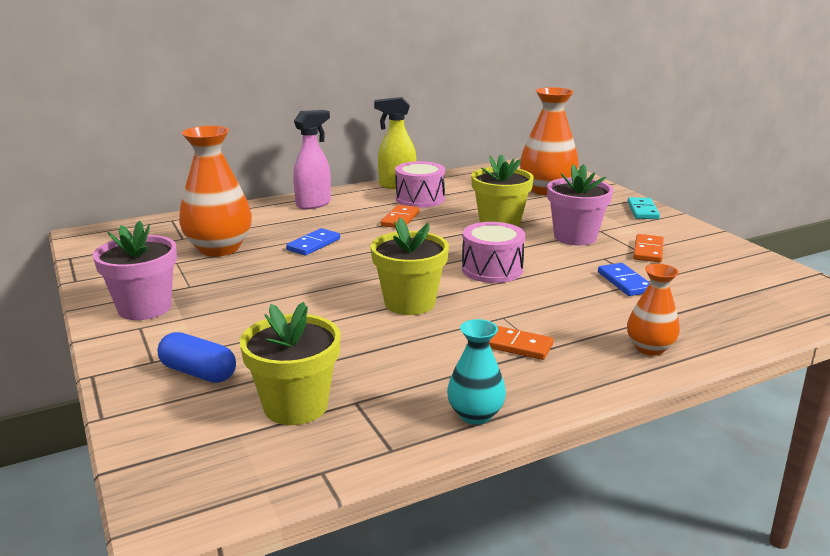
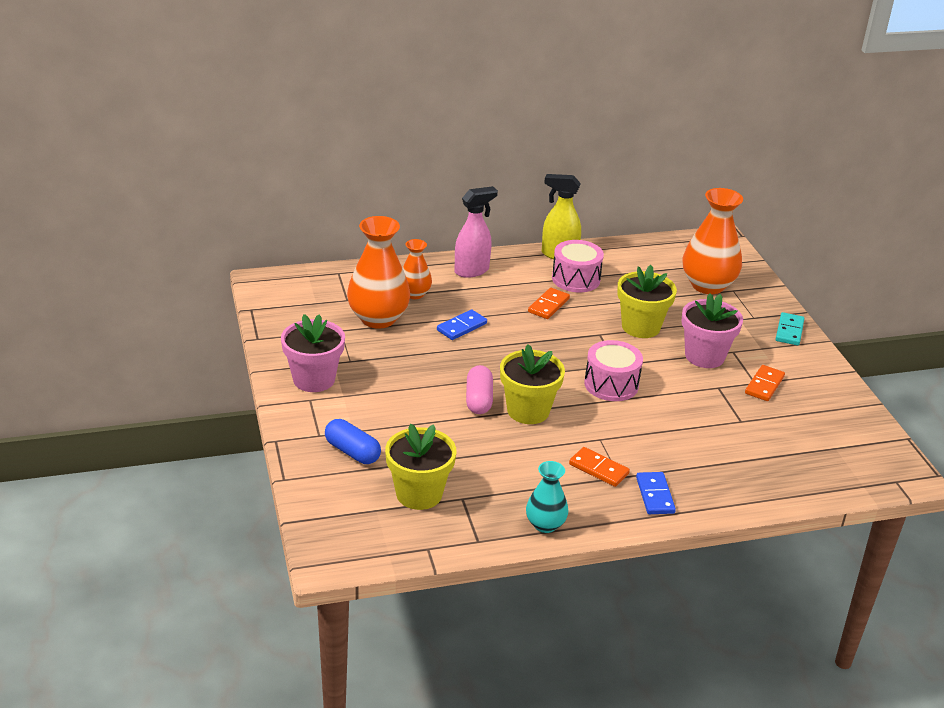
camera: 10 degrees right, 10 degrees up
blue domino [598,263,650,296] -> blue domino moved to [636,472,676,514]
orange vase [627,264,680,356] -> orange vase moved to [402,239,432,299]
none -> pink capsule [466,365,493,414]

